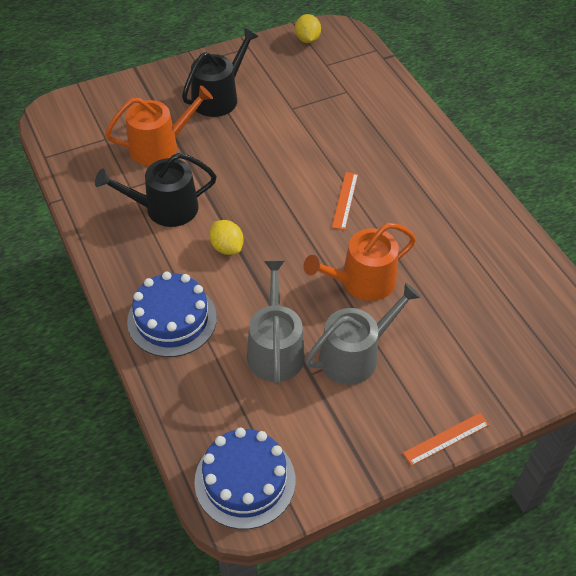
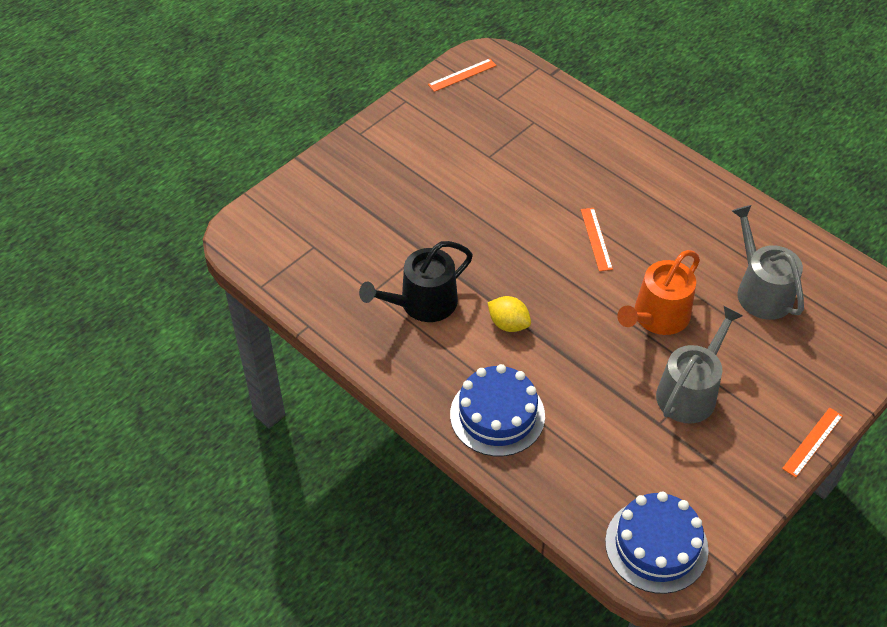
camera: 20 degrees left, 0 degrees up
orange watering can [105,85,213,166] -> none
black watering can [182,28,259,117] -> none
grey watering can [247,261,305,385] -> grey watering can moved to [732,205,804,320]
yellow lemon [295,14,321,43] -> orange ruler [428,59,497,92]

